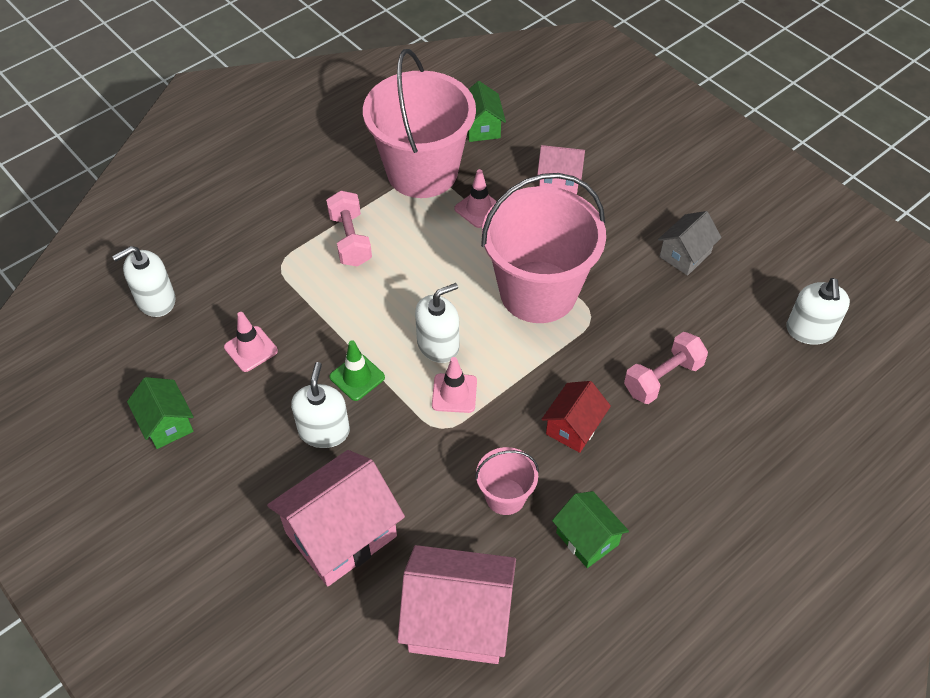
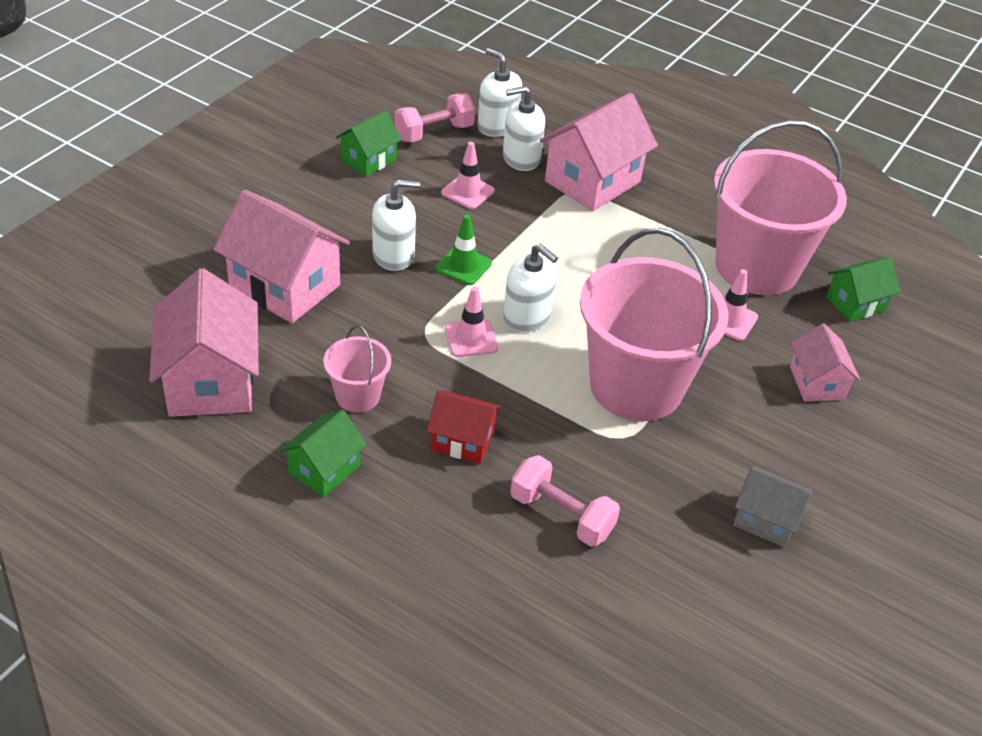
camera: 70 degrees right, 10 degrees down
pink dumbbell [326,190,372,267] -> pink dumbbell moved to [395,93,476,142]
white soap dispenser [786,278,850,345] -> white soap dispenser moved to [503,86,545,171]
none -> pink house [540,93,658,211]

